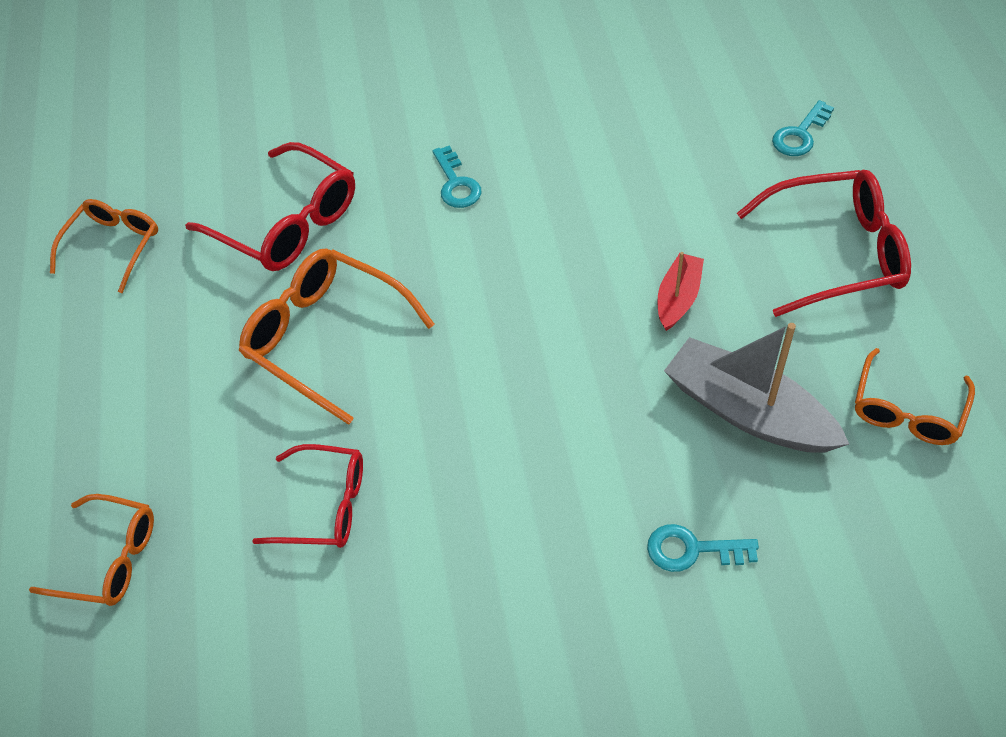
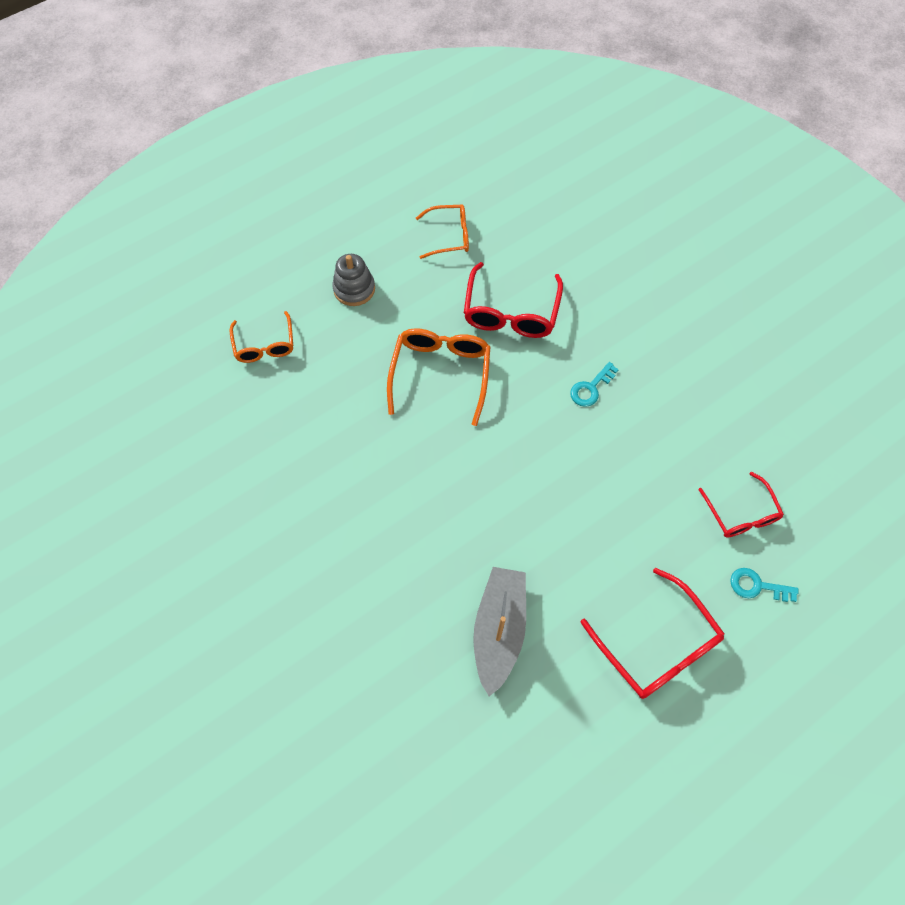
camera: 60 degrees right, 10 degrees up
red glasses [252,444,363,548] -> red glasses moved to [698,472,784,538]
turquoise key [647,524,759,572] -> none
red boat [657,252,704,331] -> none
orange glasses [855,348,975,445] -> none
none -> grey stacking toy [332,254,375,306]

